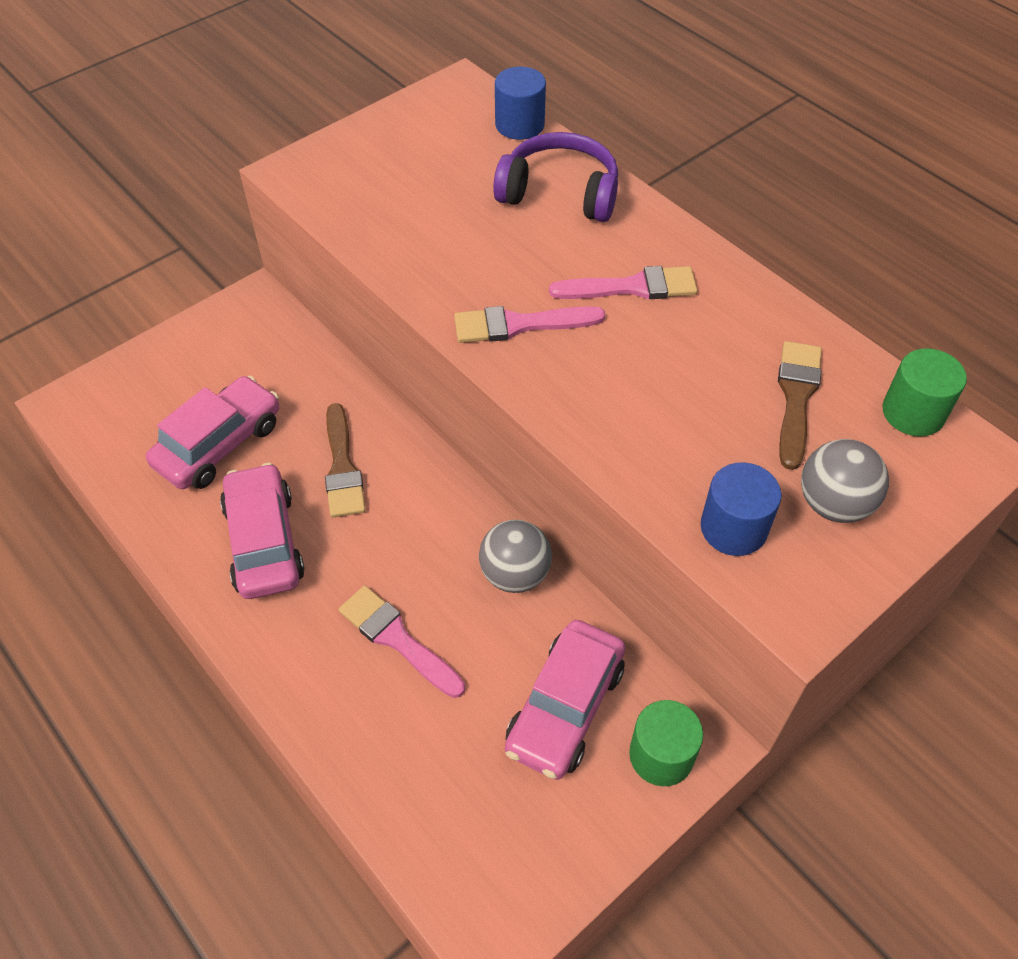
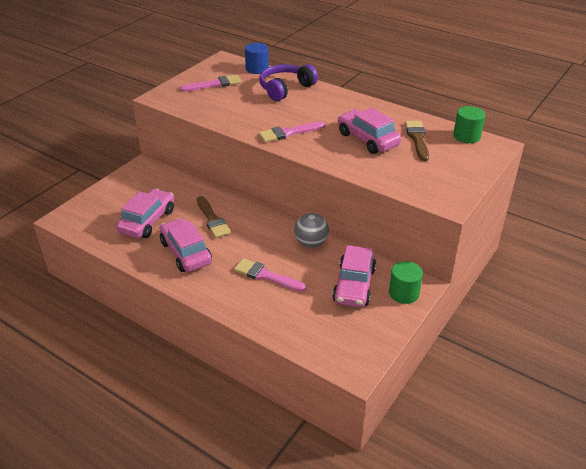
camera: 15 degrees left, 15 degrees down
purple headphones [493,132,618,222] -> purple headphones turned 45 degrees counterclockwise [259,64,318,101]
pink brush [549,266,698,299] -> pink brush moved to [179,75,242,92]
blue cylinder [701,462,781,556] -> none
grey ball [801,439,889,523] -> none
none -> pink car [338,108,401,154]

